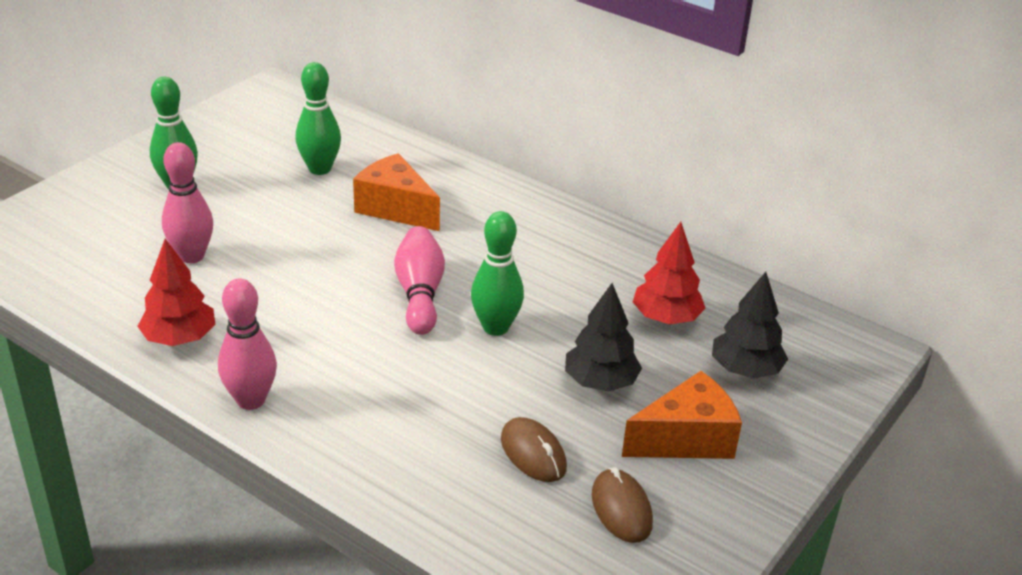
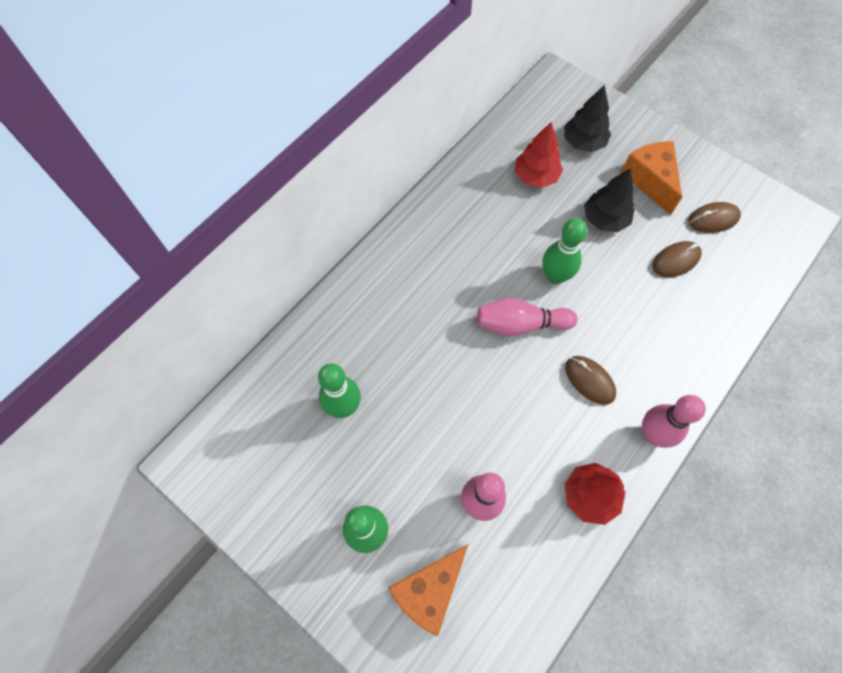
camera: 85 degrees left, 30 degrees up
orange cheese [353,153,440,231] -> orange cheese moved to [388,545,468,637]
none -> brown mouse [565,356,616,405]

